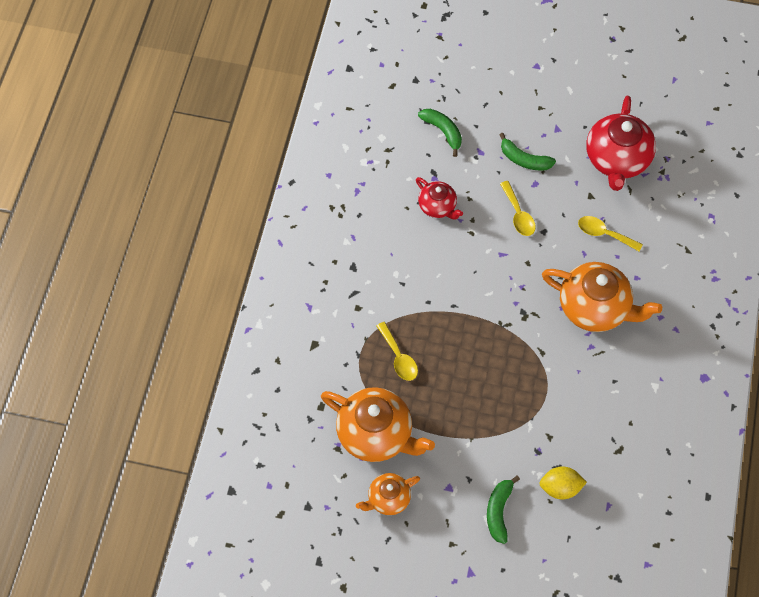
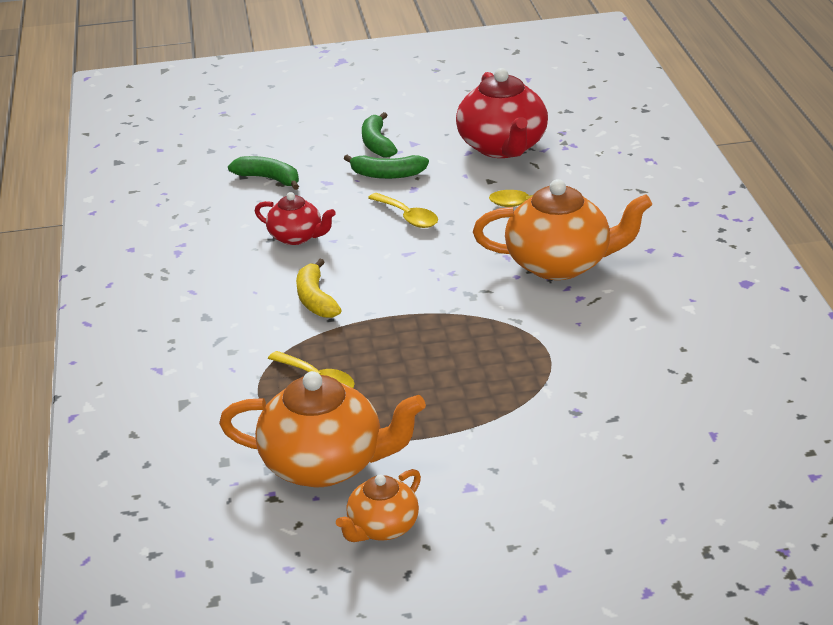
camera: 20 degrees left, 30 degrees down
green banana [487,476,520,544] -> green banana moved to [362,112,398,157]
yellow lemon [539,466,587,499] -> none
none -> yellow banana [296,259,342,318]

